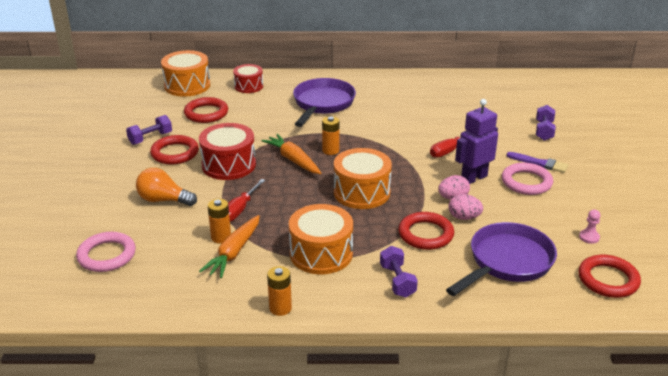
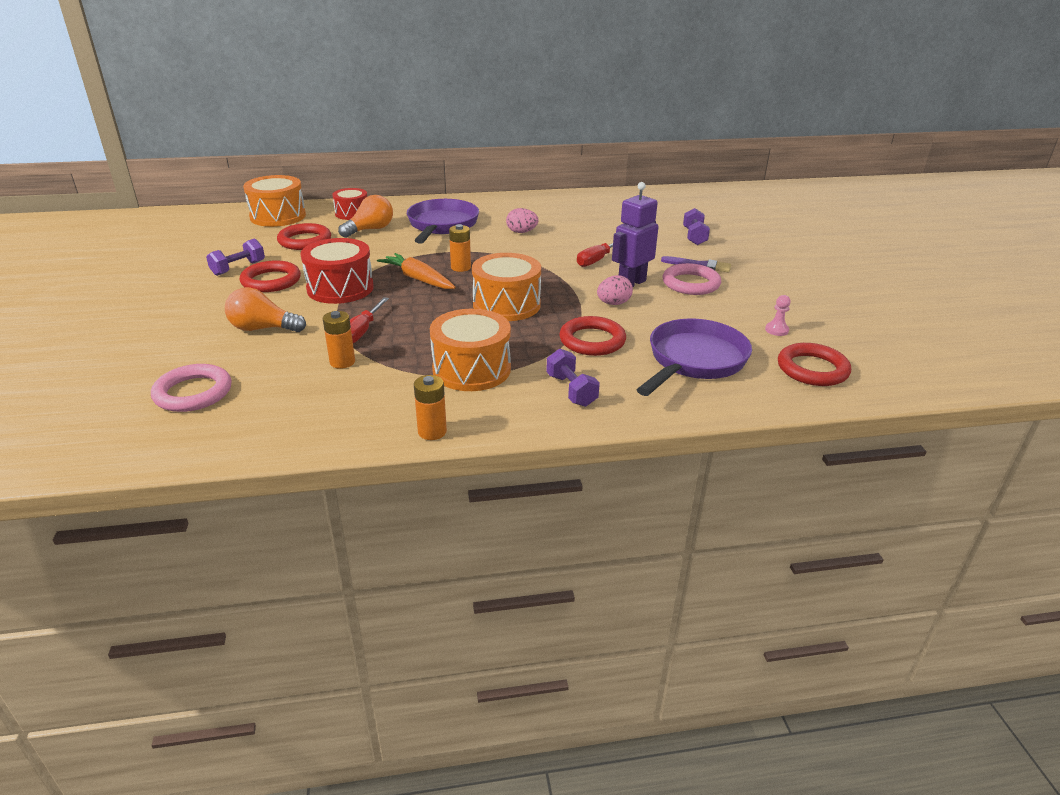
camera: 10 degrees left, 0 degrees up
orange carrot [199,215,260,278] -> none
pink egg [449,194,483,220] -> pink egg moved to [506,208,539,233]
none -> orange light bulb [338,195,393,238]

